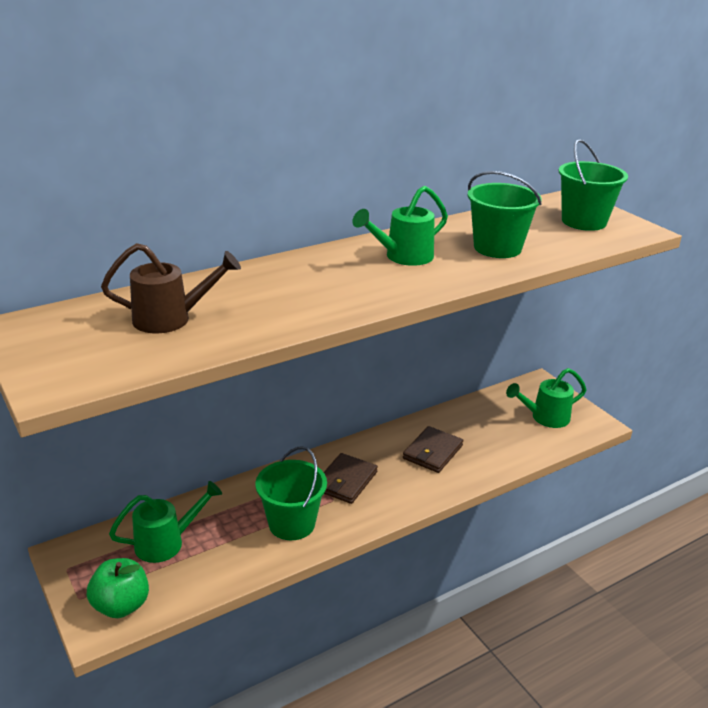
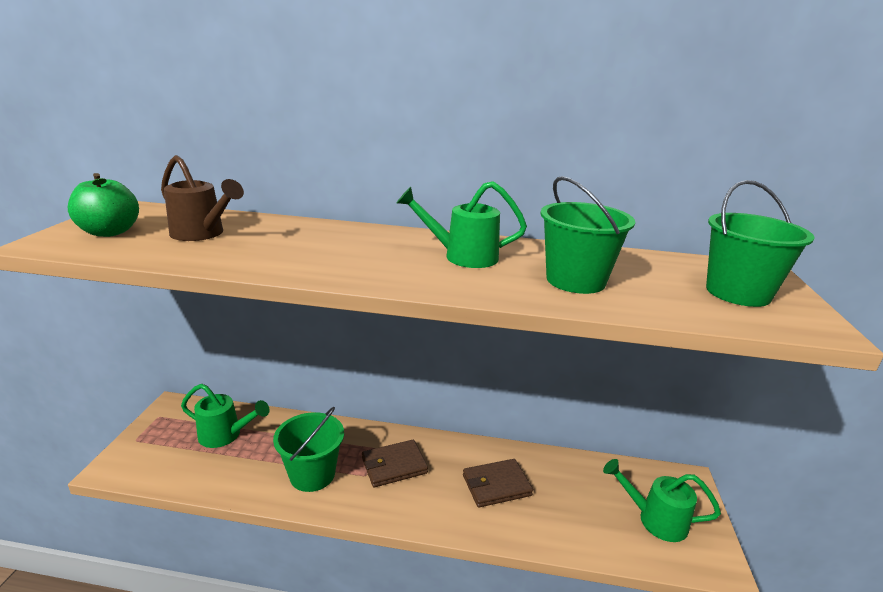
camera: 40 degrees right, 5 degrees down
green apple [87,558,149,618] -> green apple moved to [68,173,139,237]

